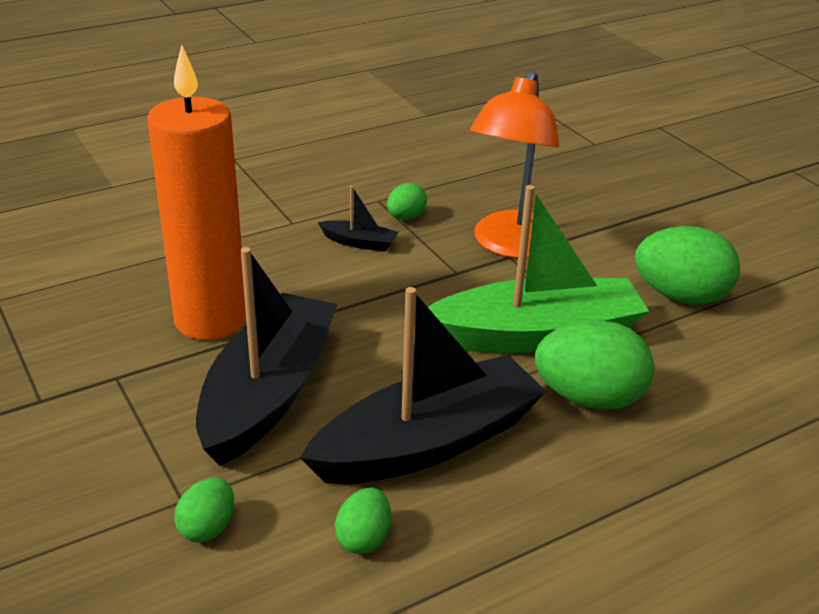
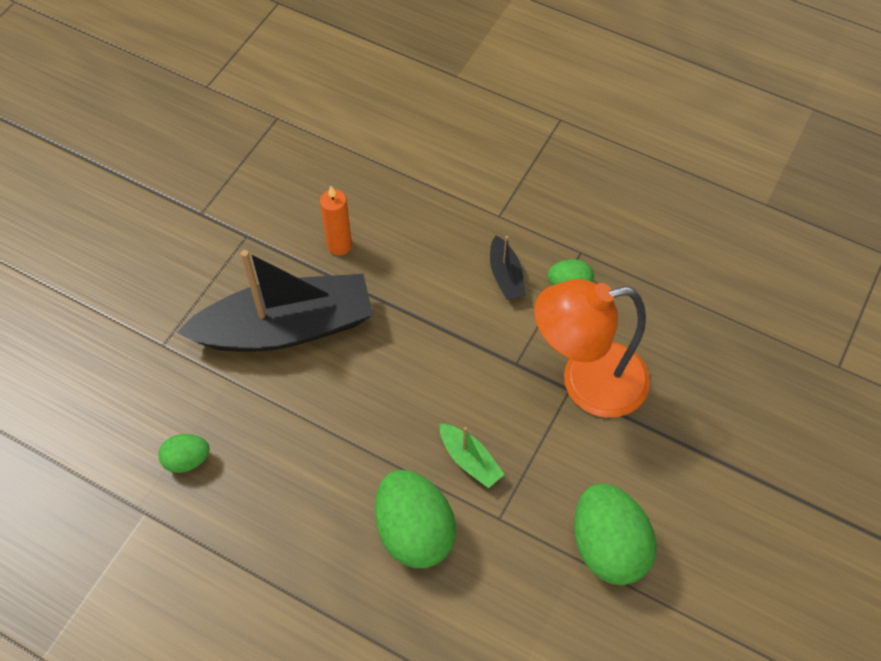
camera: 60 degrees right, 25 degrees up
orange candle [147,45,246,340] -> orange candle [320,186,352,256], size x0.43
green egg [174,477,234,542] -> none
black boat [300,287,547,484] -> none
green boat [428,185,649,353] -> green boat [440,424,505,488], size x0.41

